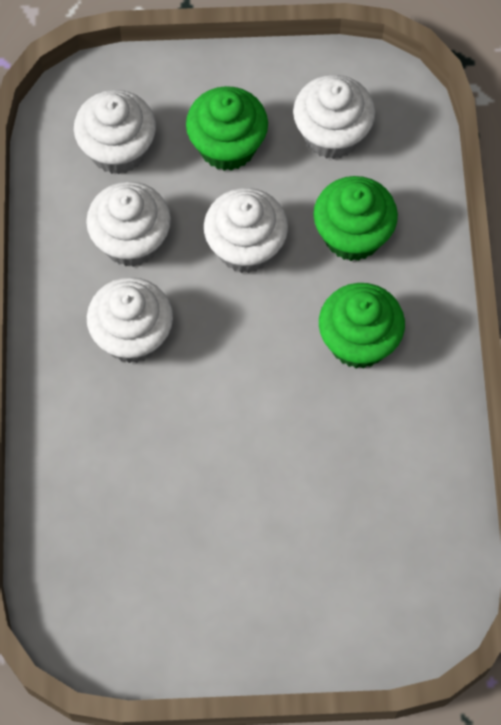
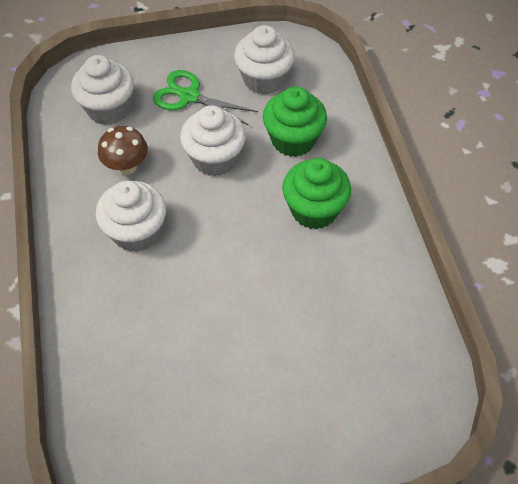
camera: 10 degrees left, 10 degrees down
white cupcake [86,182,171,267] -> brown mushroom [98,126,148,175]
green cupcake [186,86,268,171] -> green scissors [153,70,258,125]

